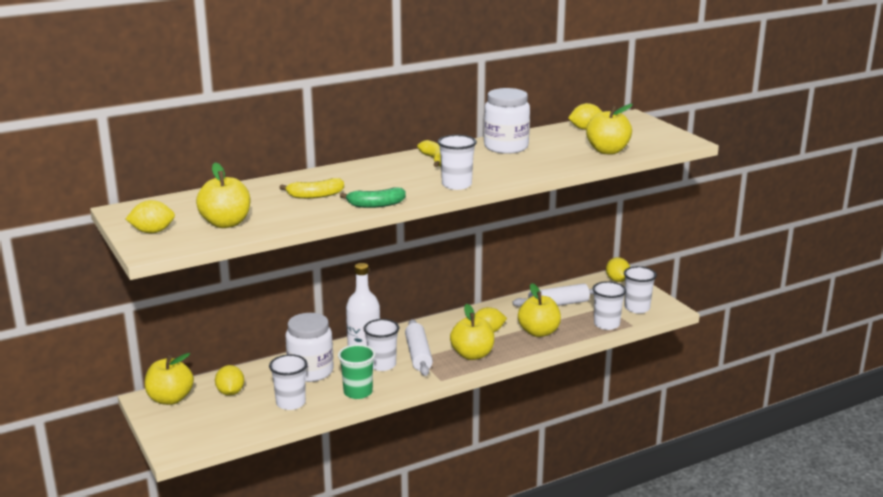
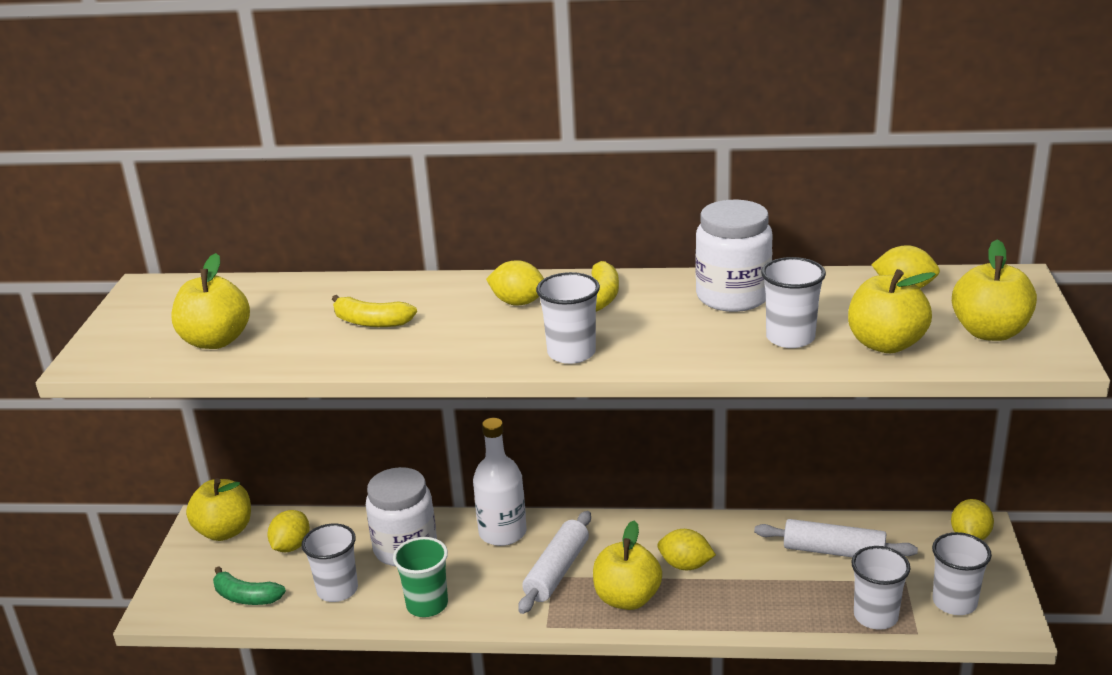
camera: 35 degrees right, 5 degrees up
yellow lemon [126,200,175,233] -> yellow lemon moved to [486,260,544,306]
green banana [340,187,406,208] -> green banana moved to [213,567,286,605]
white cup [364,319,399,371] -> white cup moved to [761,257,826,348]
yellow apple [518,283,561,337] -> yellow apple moved to [952,240,1037,341]

